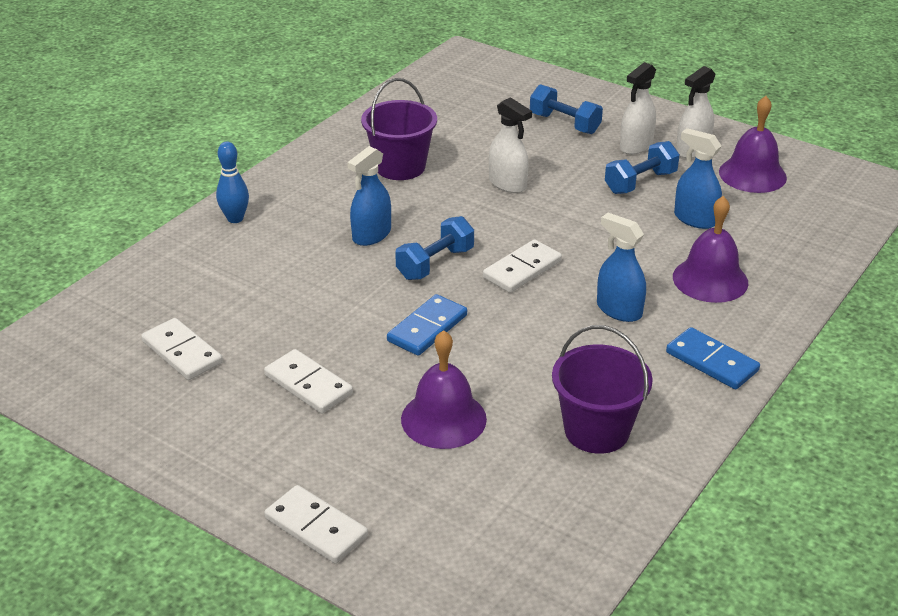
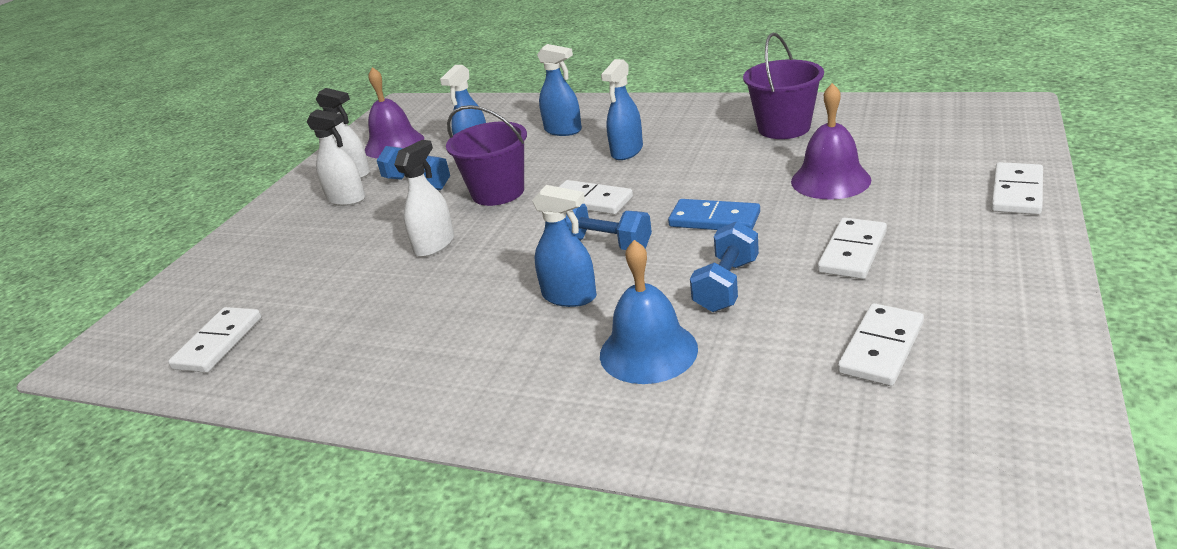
camera: 100 degrees left, 5 degrees down
blue bowling pin [216,141,249,223] -> none
purple bucket [361,78,437,180] -> purple bucket moved to [446,105,527,206]
blue dumbbell [530,84,603,134] -> blue dumbbell moved to [690,221,759,312]
blue domino [666,327,760,389] -> none
purple bell [673,196,748,303] -> blue spray bottle [537,44,582,136]
none -> white domino [168,307,261,373]
none -> blue bell [600,240,698,384]

